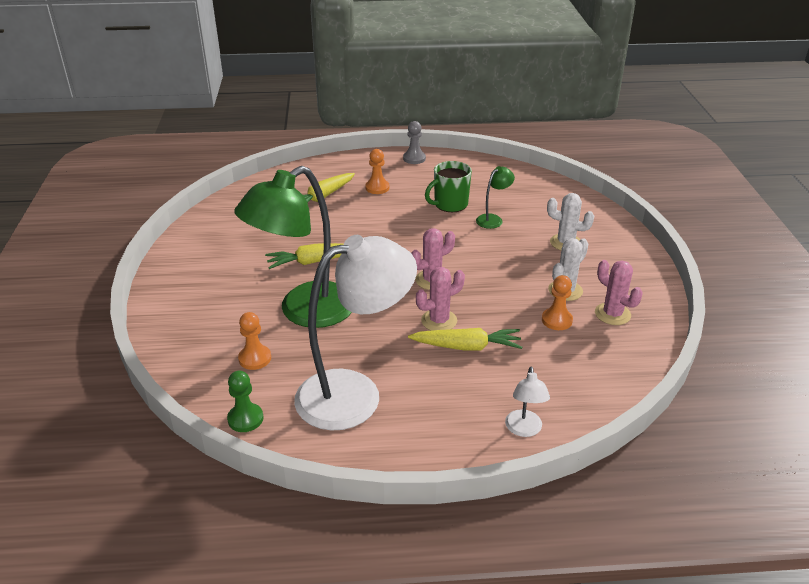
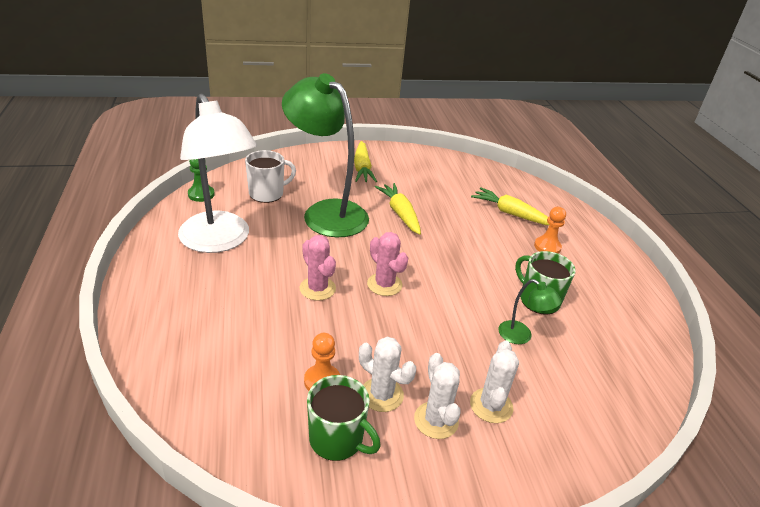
camera: 80 degrees right, 0 degrees up
orange pawn [238,312,271,370] -> white mug [245,150,296,203]
grey pawn [403,121,426,164] -> none
yellow carrot [408,328,522,350] -> yellow carrot moved to [354,141,377,182]
white lamp [505,367,550,437] -> none
pink cactus [595,260,642,325] -> green mug [307,375,380,461]
none -> white cactus [414,353,461,439]

